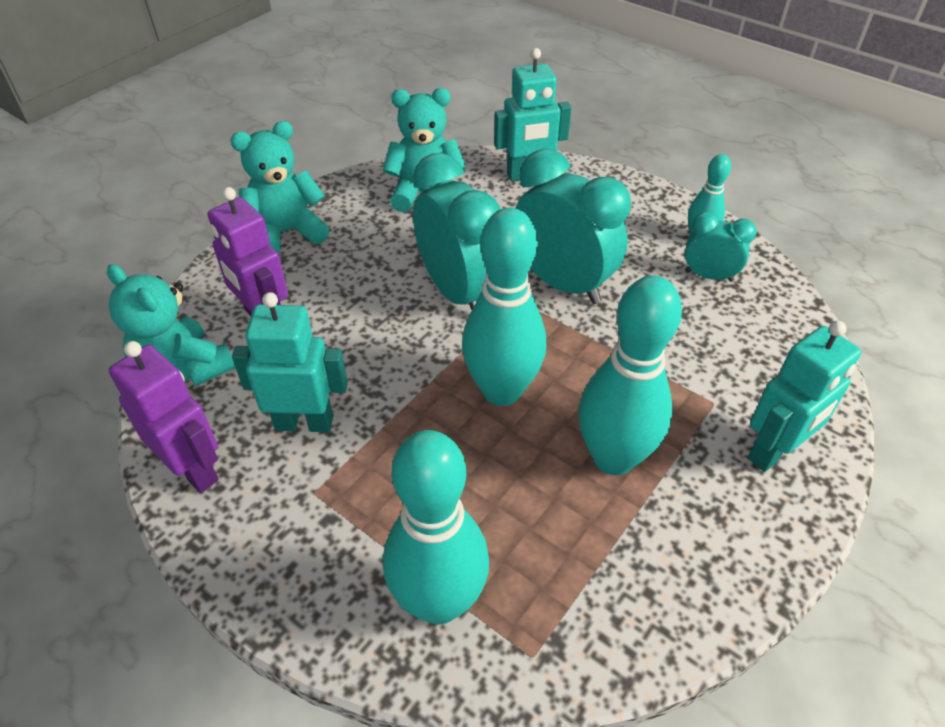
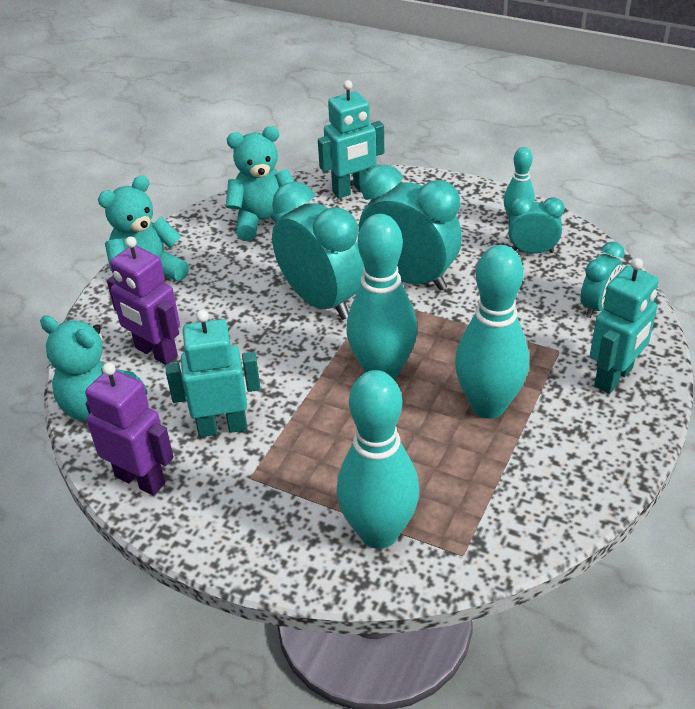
camera: 10 degrees left, 5 degrees down
none -> turquoise clock [580,242,625,318]

